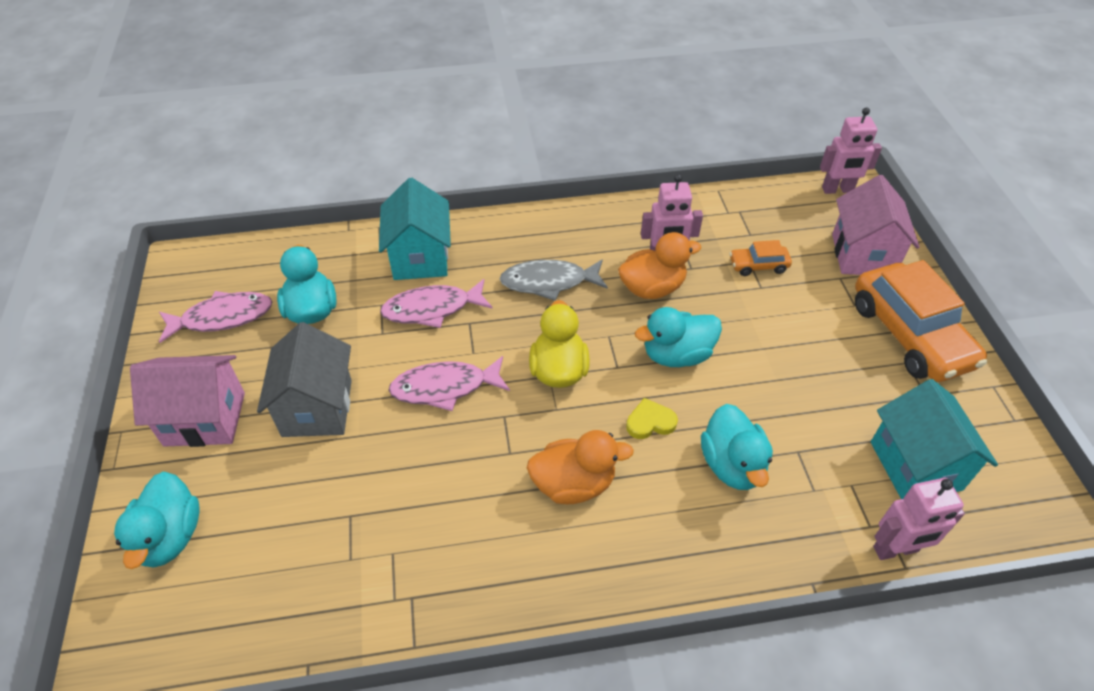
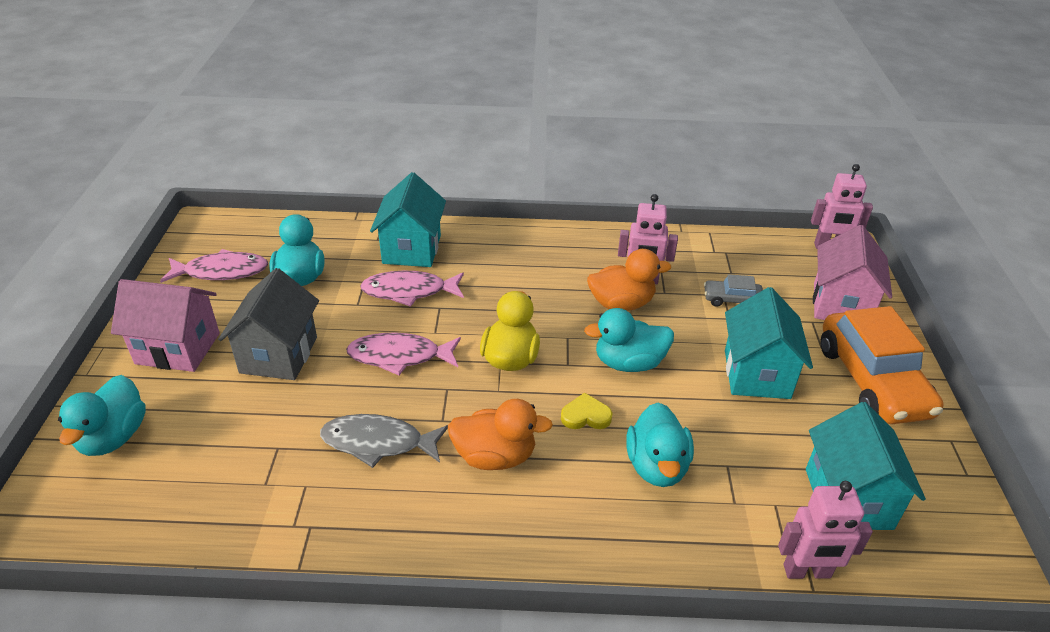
camera: 10 degrees right, 10 degrees down
grey fish [500,259,608,301] -> grey fish moved to [320,414,448,468]
orange car [730,240,792,276] -> grey car [704,274,763,307]
none -> turquoise house [725,287,813,399]

